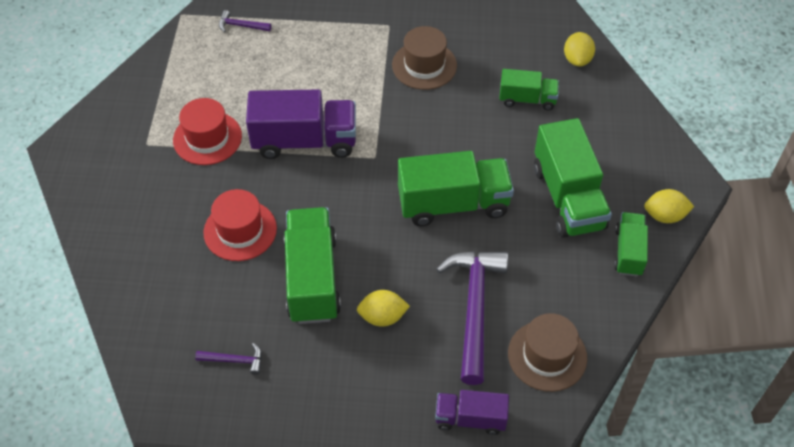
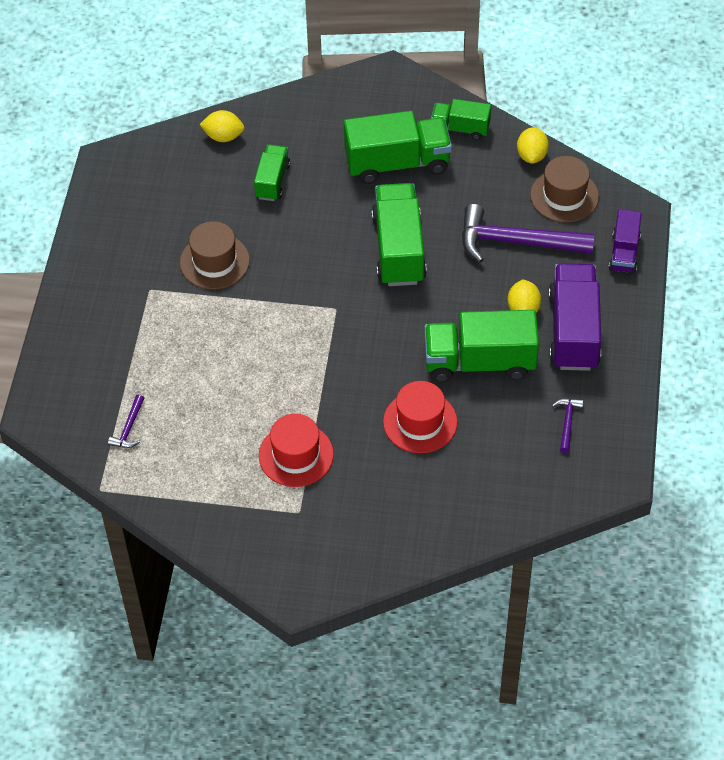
camera: 85 degrees left, 0 degrees up
purple truck [246,89,356,159] -> purple truck moved to [548,263,601,371]
yellow lemon [644,189,694,223] -> yellow lemon moved to [517,127,549,164]

